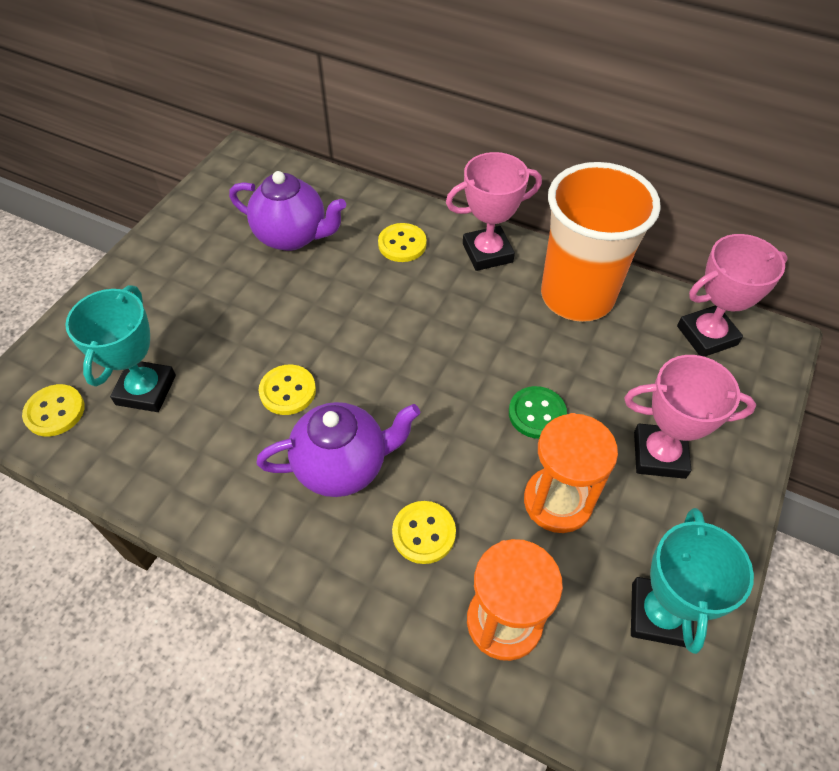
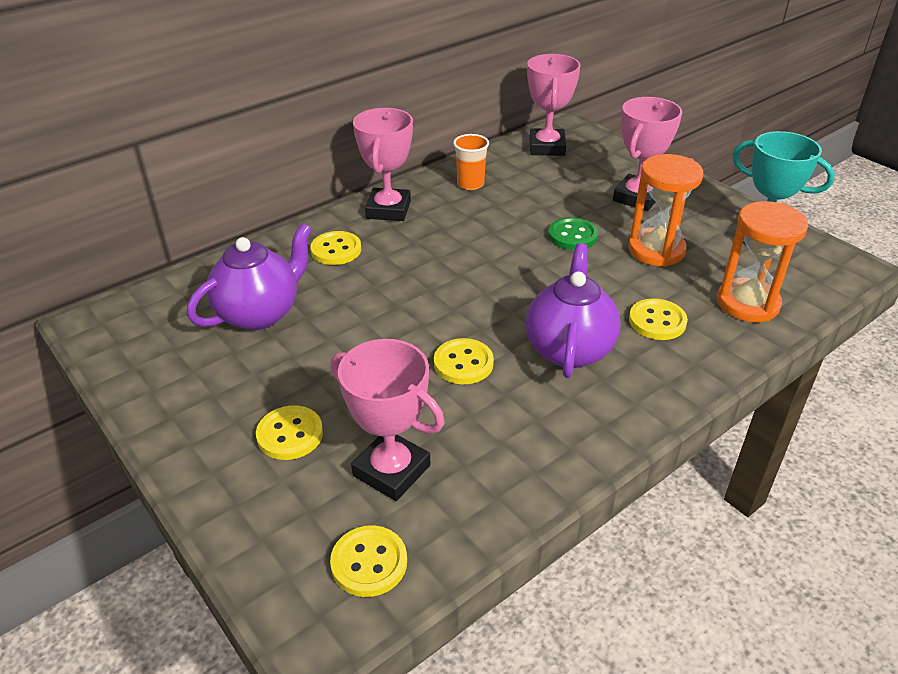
camera: 65 degrees left, 15 degrees down
turquoise trophy [65,285,176,412] -> pink trophy [331,339,445,501]
orange cup [541,162,661,322] -> orange cup [453,134,489,190], size x0.41
none -> yellow button [256,406,323,460]

